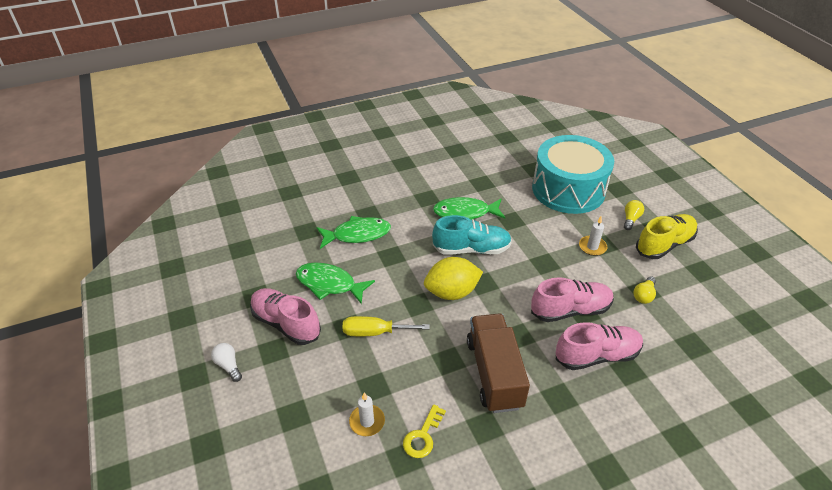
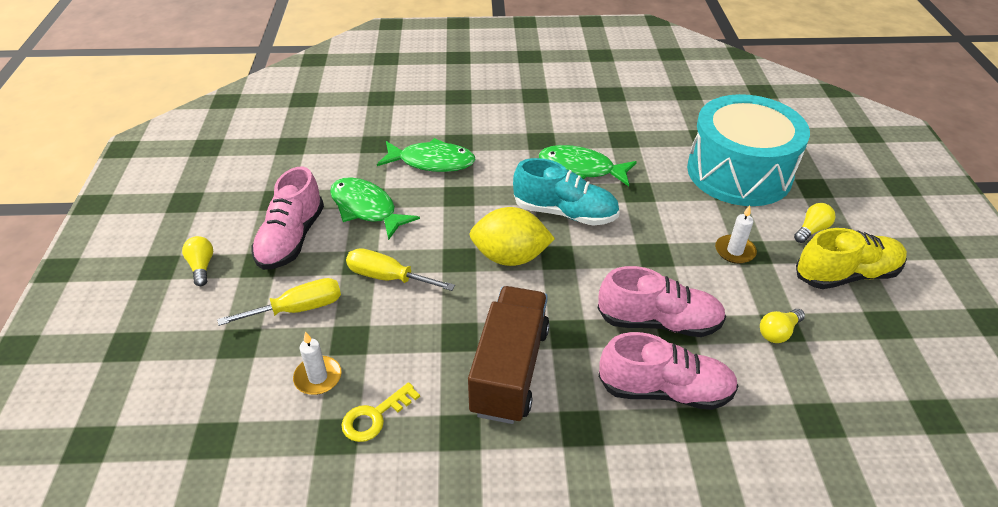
camera: 20 degrees right, 0 degrees up
white light bulb [211,343,242,382] -> yellow light bulb [182,236,213,286]
pink shoe [250,288,321,345] -> pink shoe turned 135 degrees counterclockwise [252,167,324,270]
none -> yellow screwdriver [217,278,341,326]

